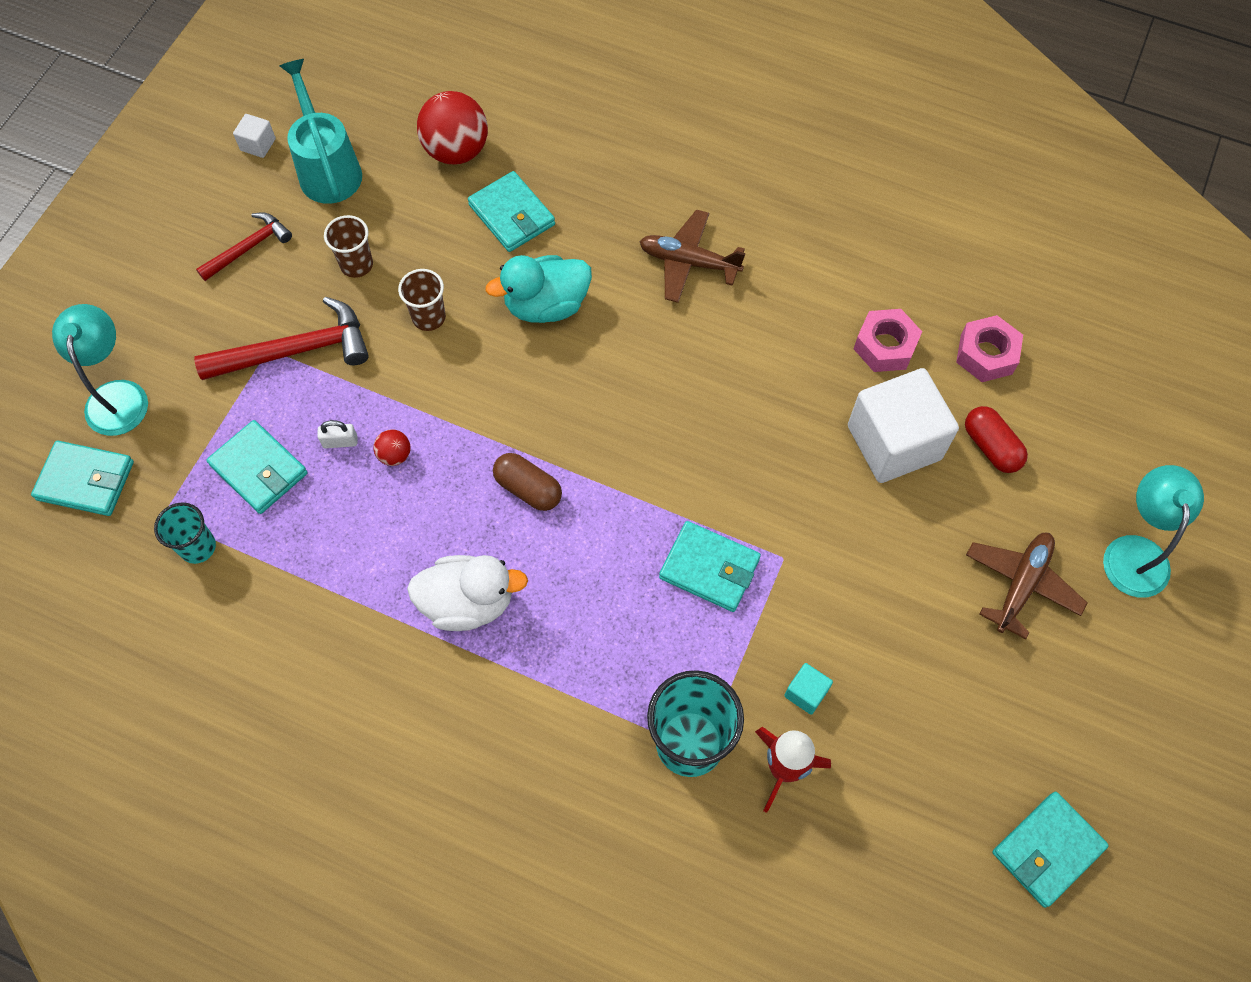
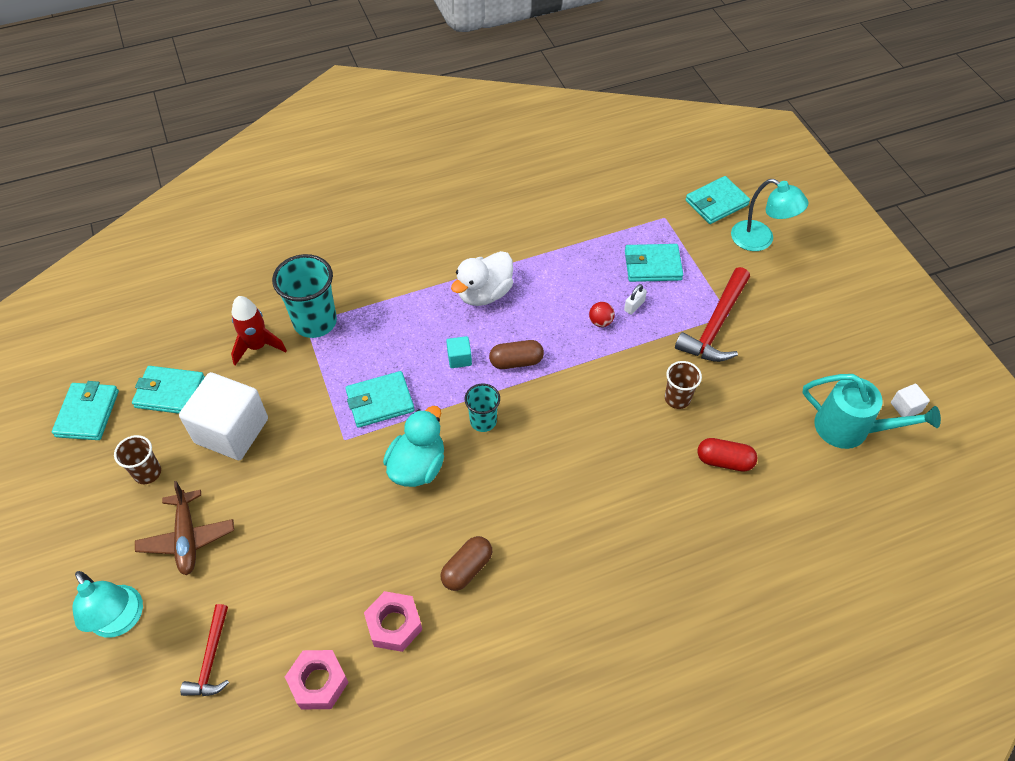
camera: 135 degrees right, 10 degrees down
turquoise cup [154,502,216,564] -> turquoise cup moved to [465,384,500,432]
red hammer [196,212,292,281] -> red hammer moved to [180,604,229,696]
brown cup [324,215,373,278] -> brown cup moved to [114,435,161,484]
red ball [417,91,488,164] -> none
turquoise wallet [468,171,555,252] -> turquoise wallet moved to [132,366,205,414]
turquoise duck [485,255,592,323] -> turquoise duck moved to [383,406,444,487]
brown plane [639,209,746,303] -> none
turquoise cube [784,663,833,715] -> turquoise cube moved to [446,336,472,368]
white cube [848,368,959,483] -> white cube moved to [179,372,268,460]
red capsule [965,406,1028,473] -> red capsule moved to [697,438,758,472]
none -> brown capsule [441,536,492,591]

